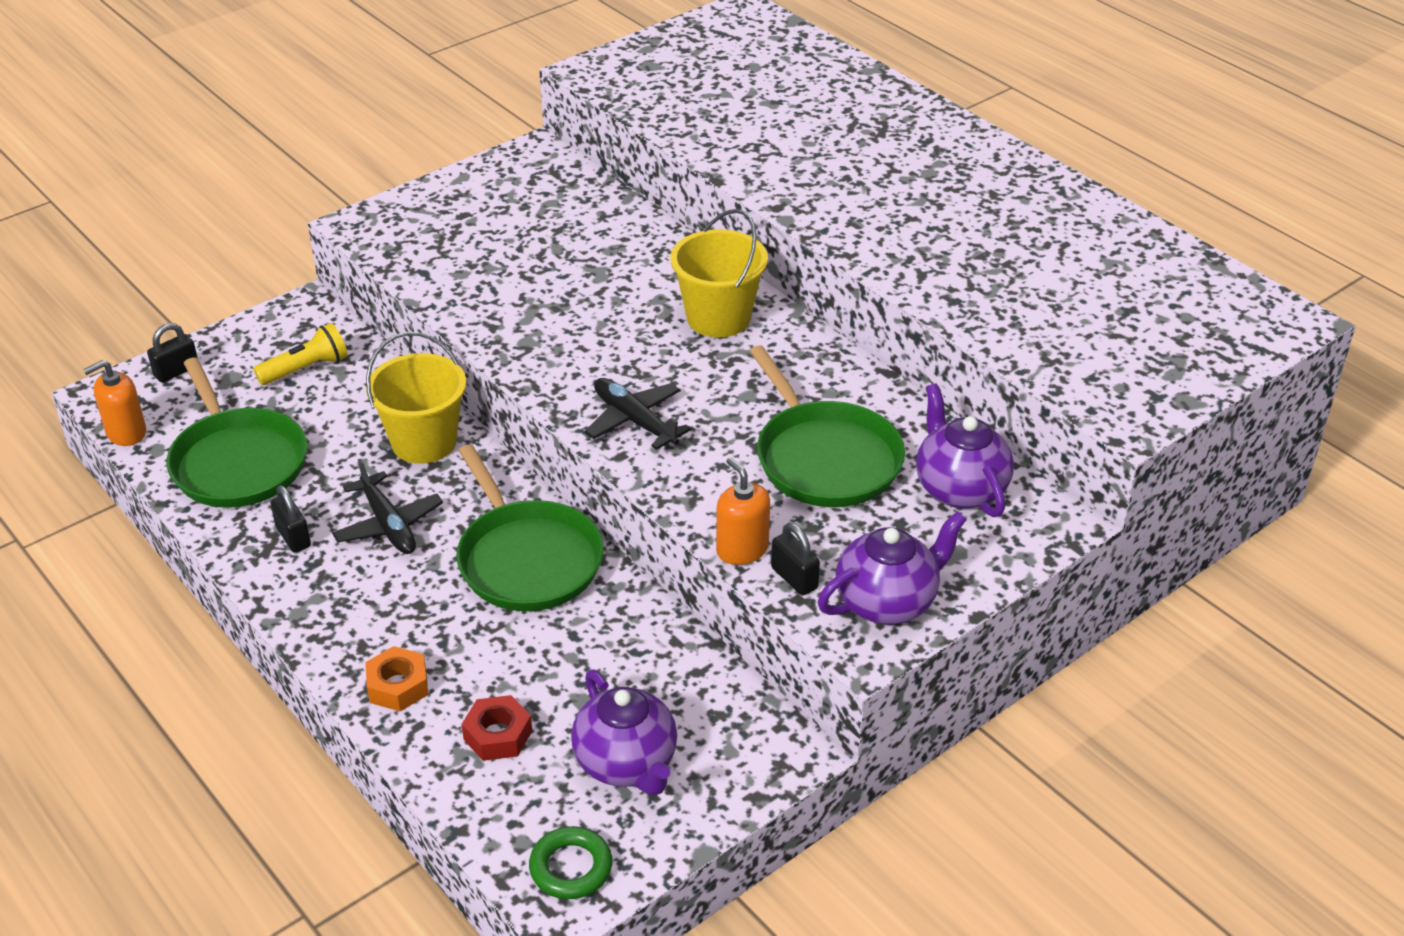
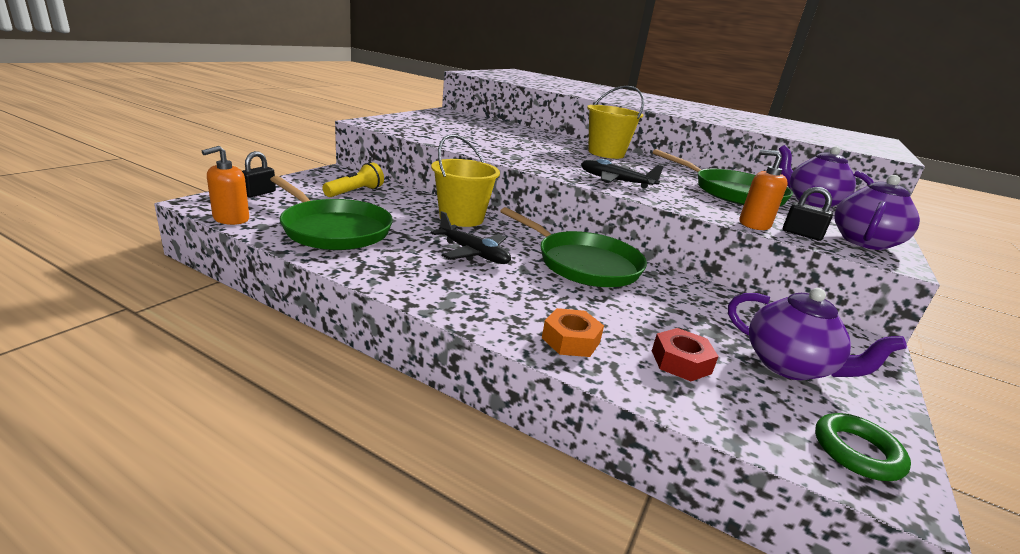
camera: 25 degrees left, 15 degrees down
black padlock [270,485,311,553] -> none

